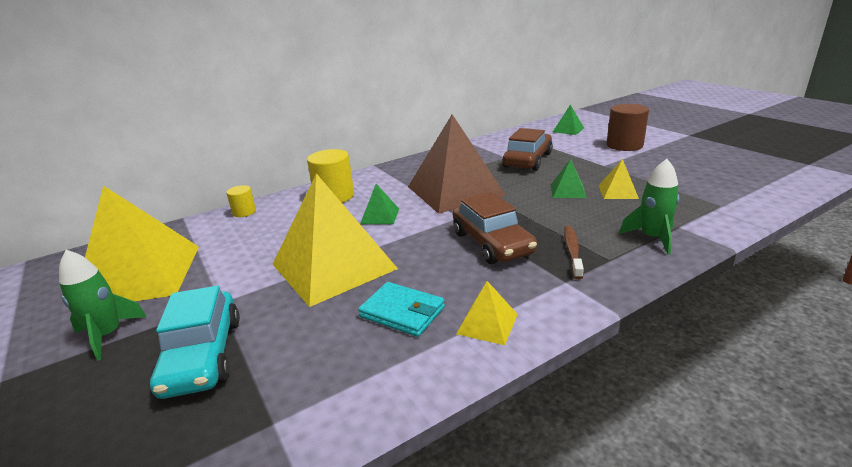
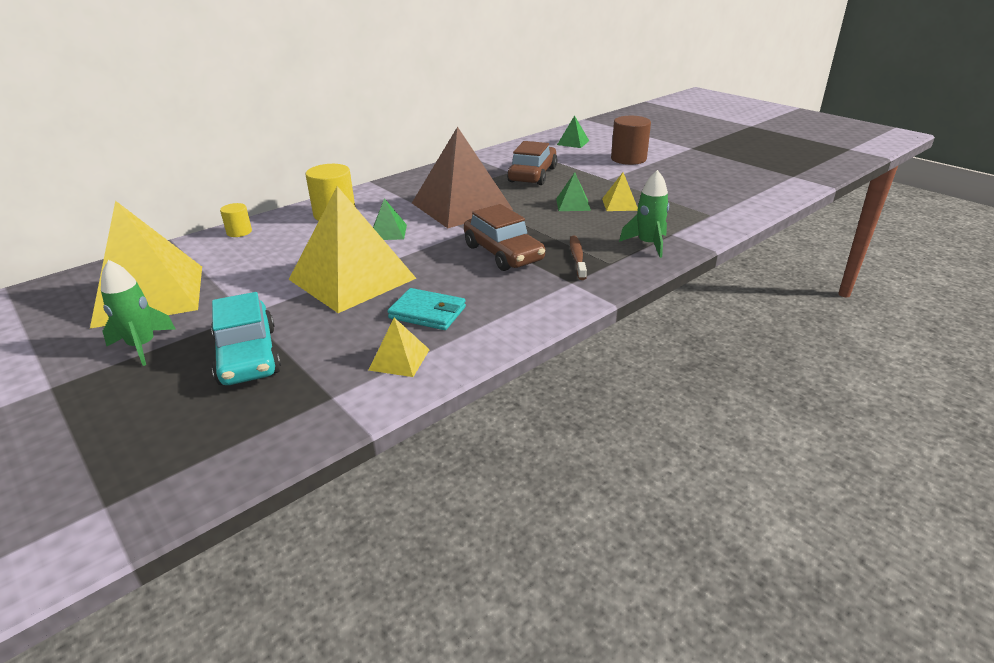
camera: 10 degrees left, 5 degrees up
yellow pyramid [456,281,518,345] -> yellow pyramid moved to [369,318,430,377]

